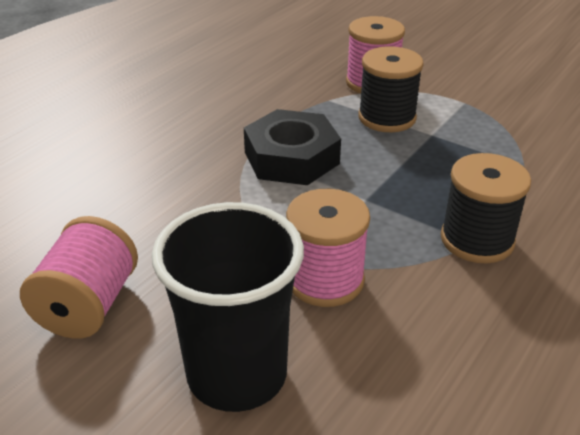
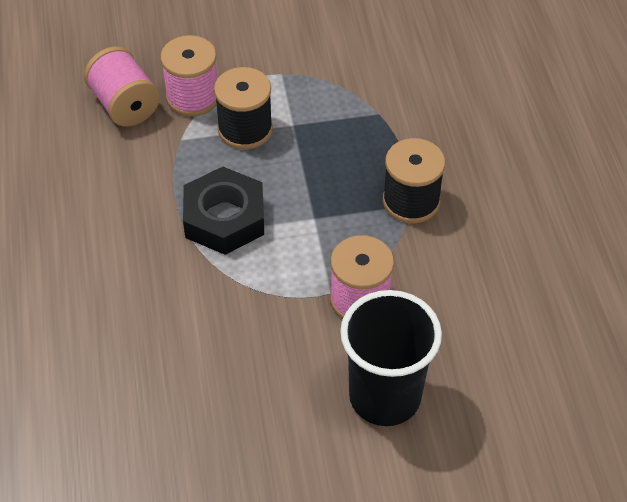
camera: 45 degrees left, 15 degrees up
pink spool [20,216,138,339] -> pink spool moved to [84,47,160,126]

